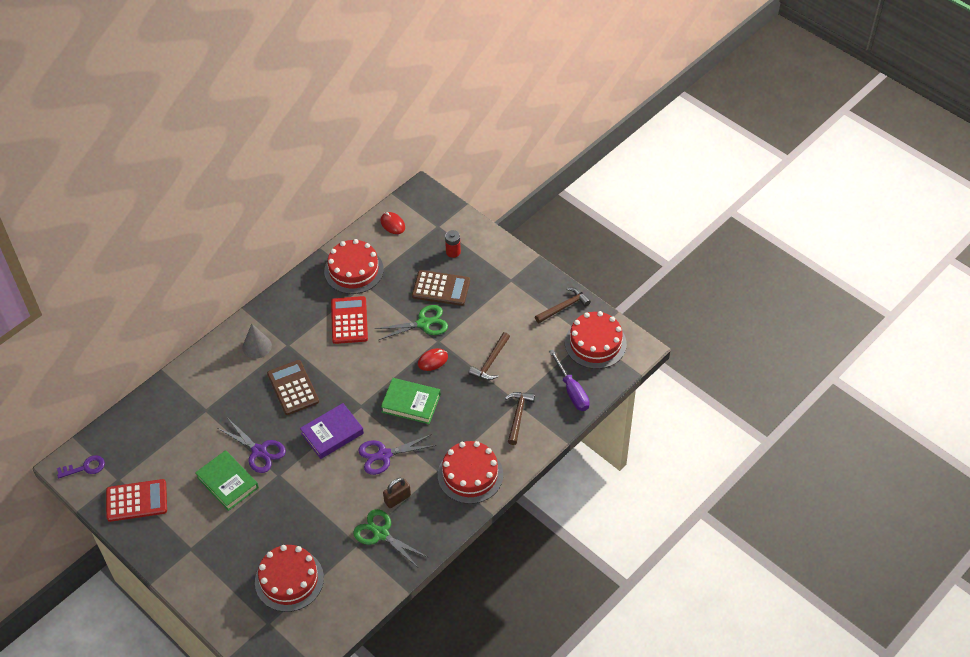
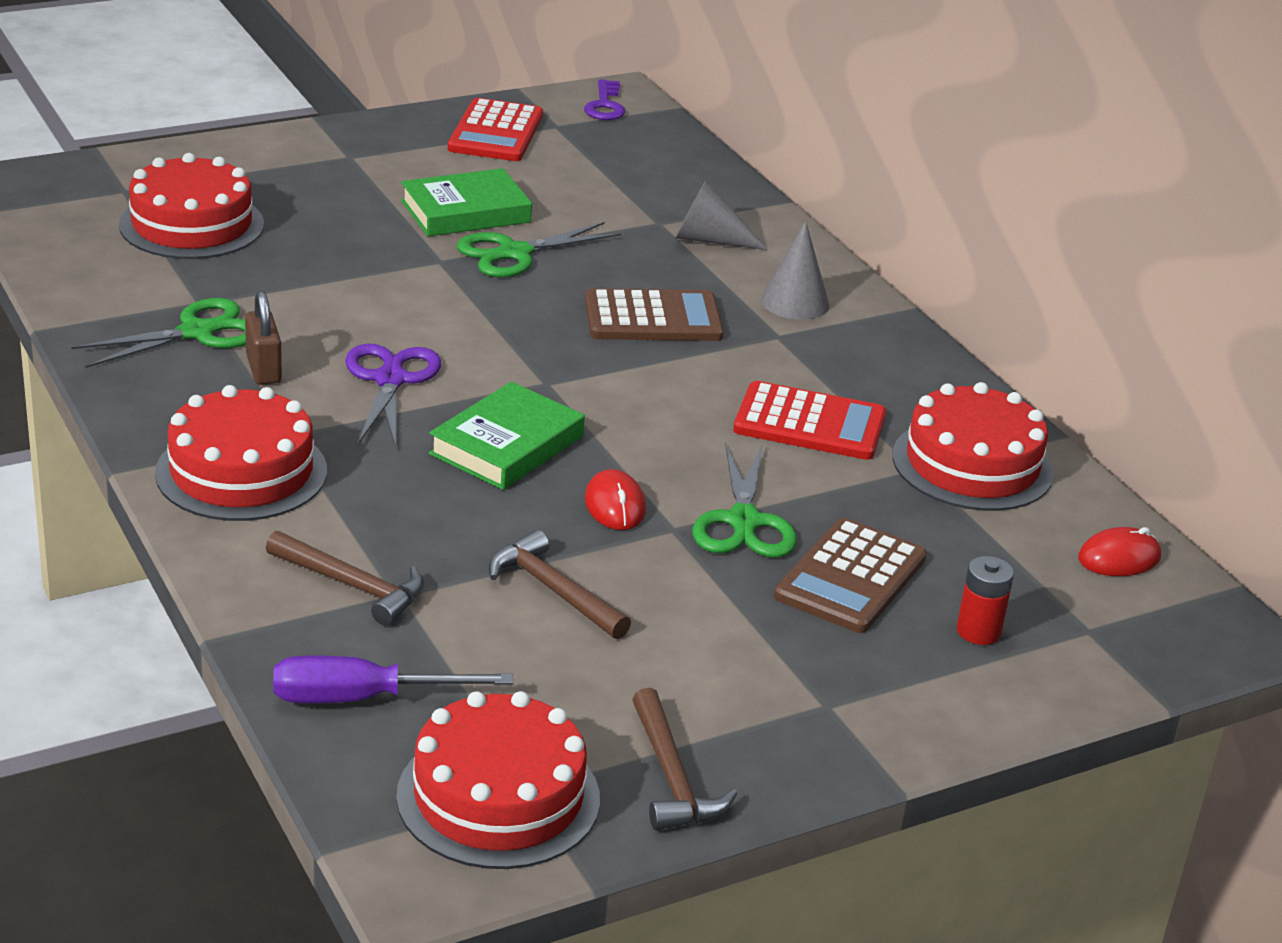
camera: 105 degrees right, 20 degrees down
purple scissors [218,420,286,473] -> green scissors [457,222,621,277]
purple book [300,403,364,459] -> none
none -> grey cone [675,180,768,250]

